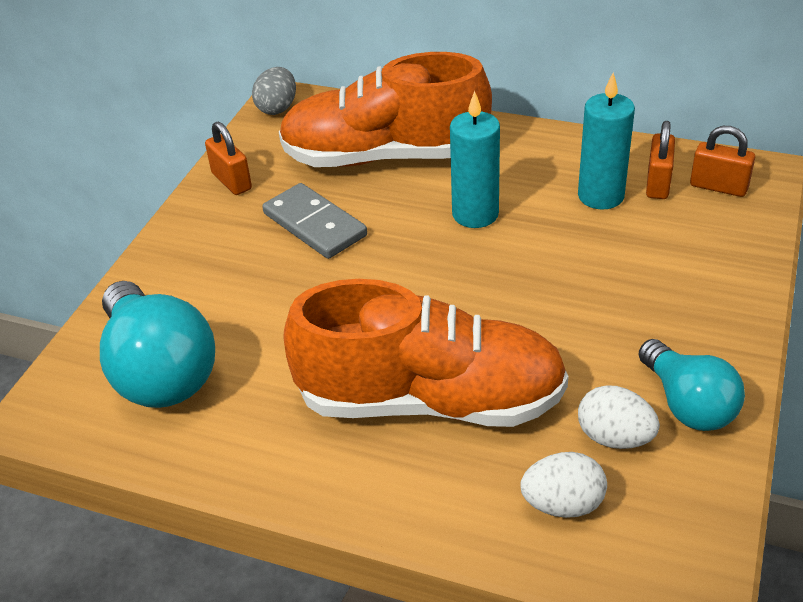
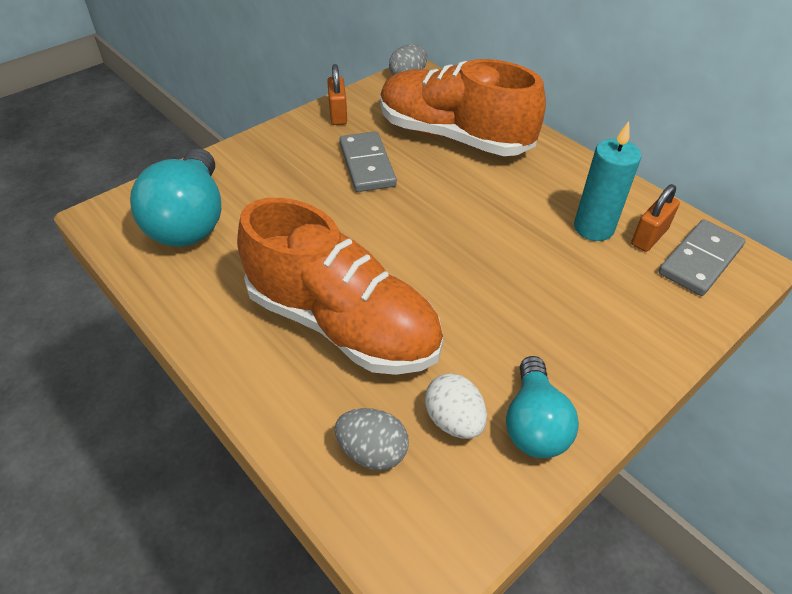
camera: 25 degrees right, 5 degrees up
turquoise candle [450,91,500,228] -> none
white egg [520,452,607,518] -> grey egg [335,408,409,470]
orange padlock [690,126,755,197] -> grey domino [658,219,746,296]

